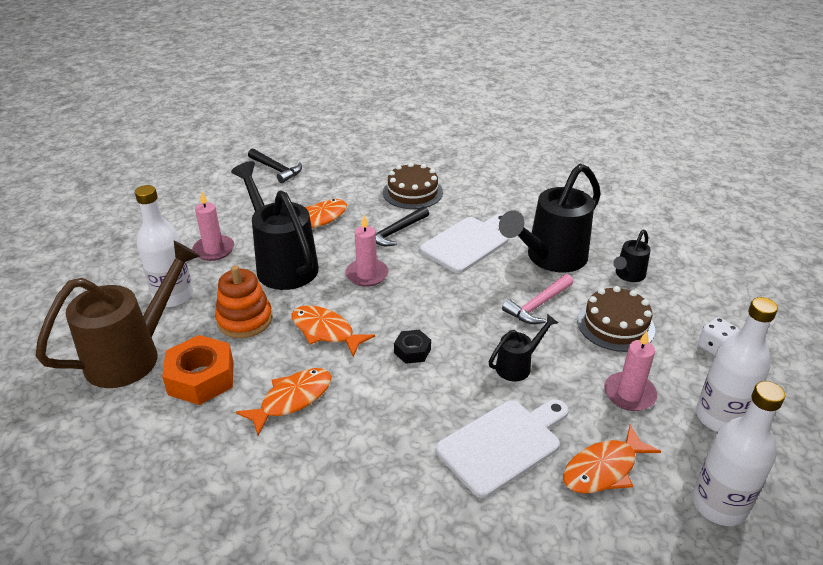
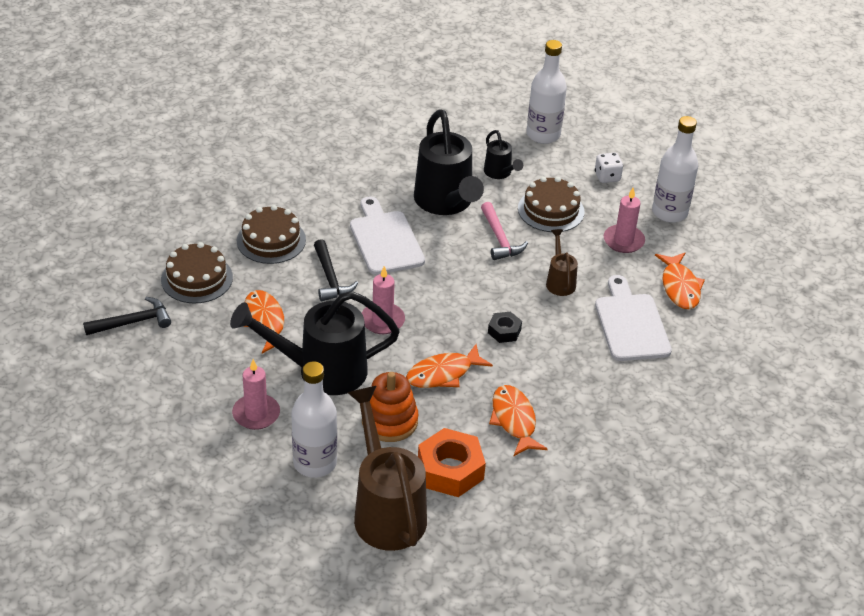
camera: 65 degrees left, 5 degrees up
black watering can [489,314,558,381] -> brown watering can [546,229,578,296]
white bottle [692,381,785,526] -> white bottle moved to [527,40,567,144]
none -> brown cake [161,242,233,303]

